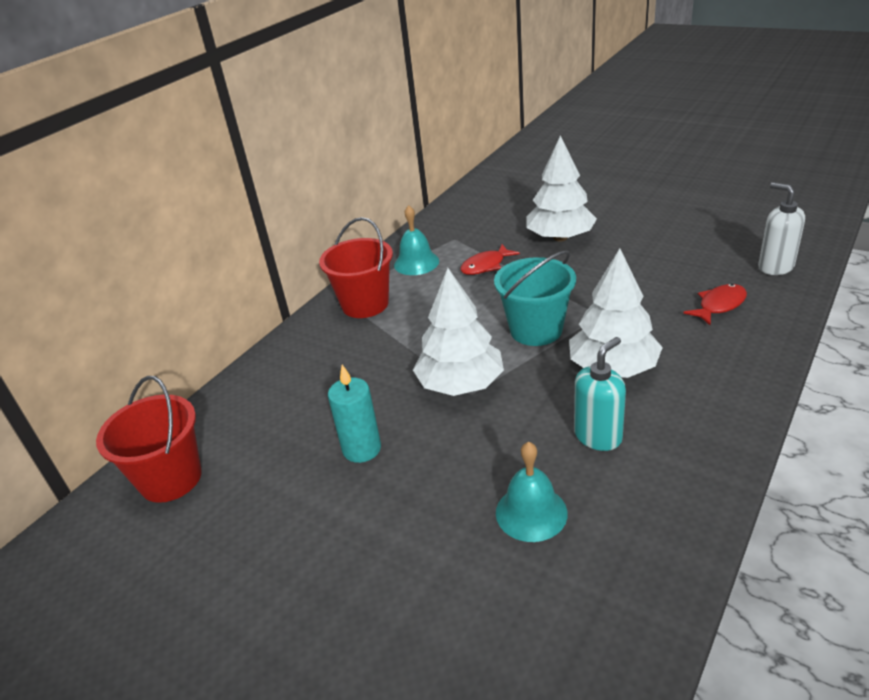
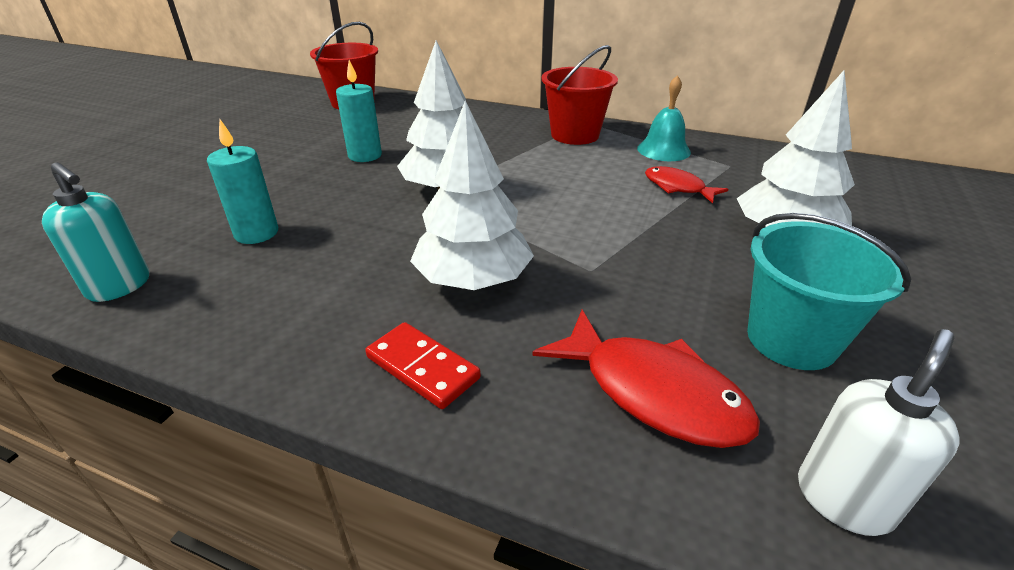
camera: 75 degrees right, 0 degrees up
turquoise bucket [494,250,576,346] -> turquoise bucket moved to [747,213,911,370]
turquoise bell [496,442,568,542] -> turquoise candle [207,119,278,244]
turquoise soap dispenser [574,337,626,451] -> turquoise soap dispenser moved to [42,162,149,302]
red fish [683,284,747,325] -> red fish [532,310,760,448], size x1.64
none -> red domino [365,322,481,409]

